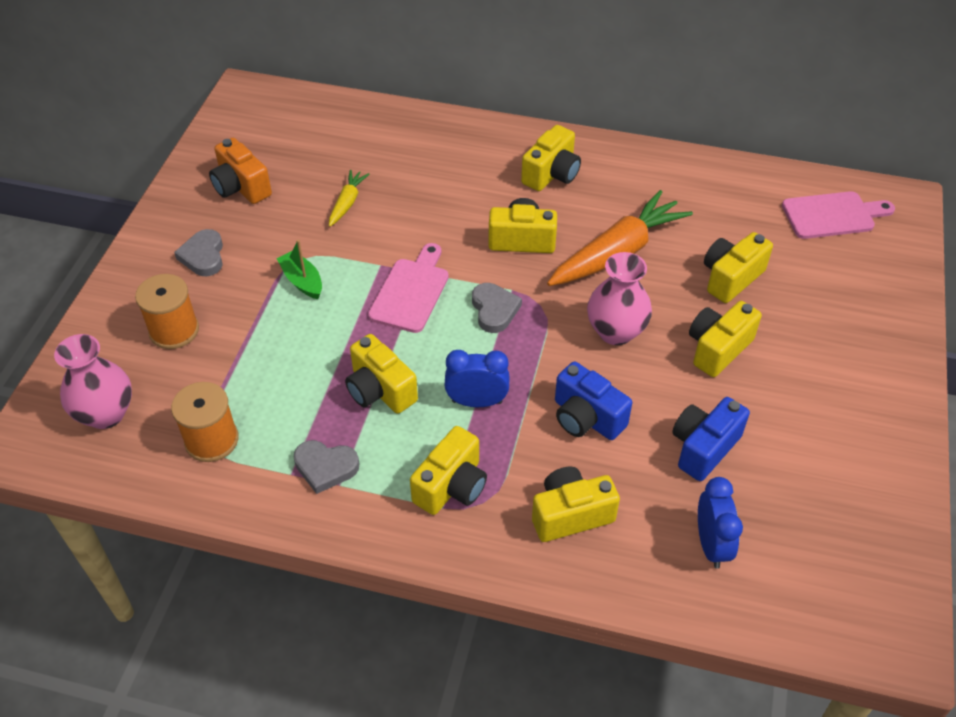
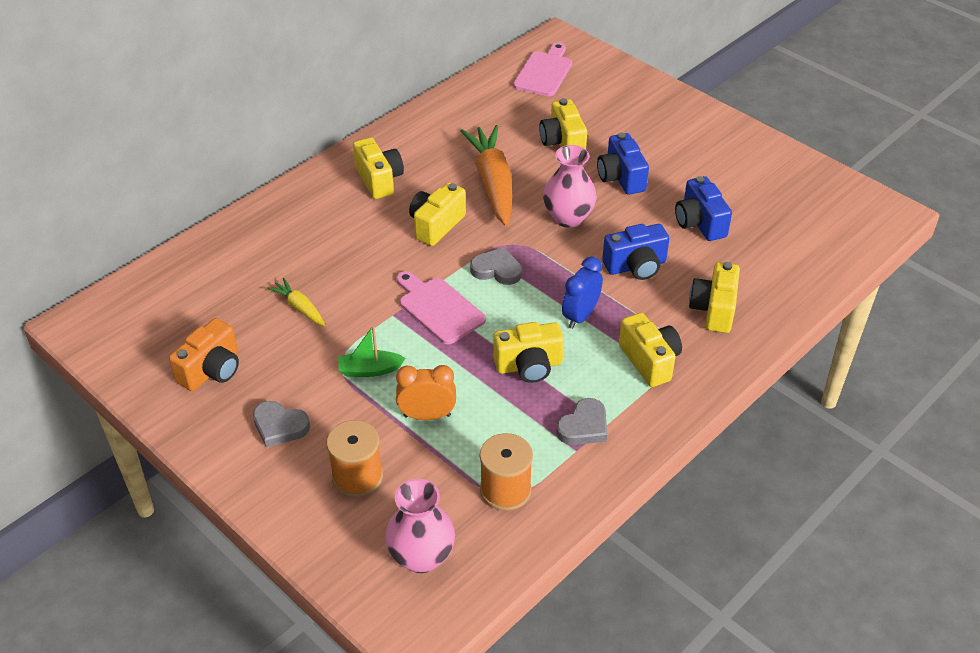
camera: 60 degrees left, 5 degrees down
orange camera [209,138,272,204] -> orange camera turned 45 degrees counterclockwise [169,318,239,391]
yellow camera [689,301,762,377] -> blue camera [597,133,649,195]
blue clock [698,477,743,569] -> none
none -> orange clock [396,365,456,420]

